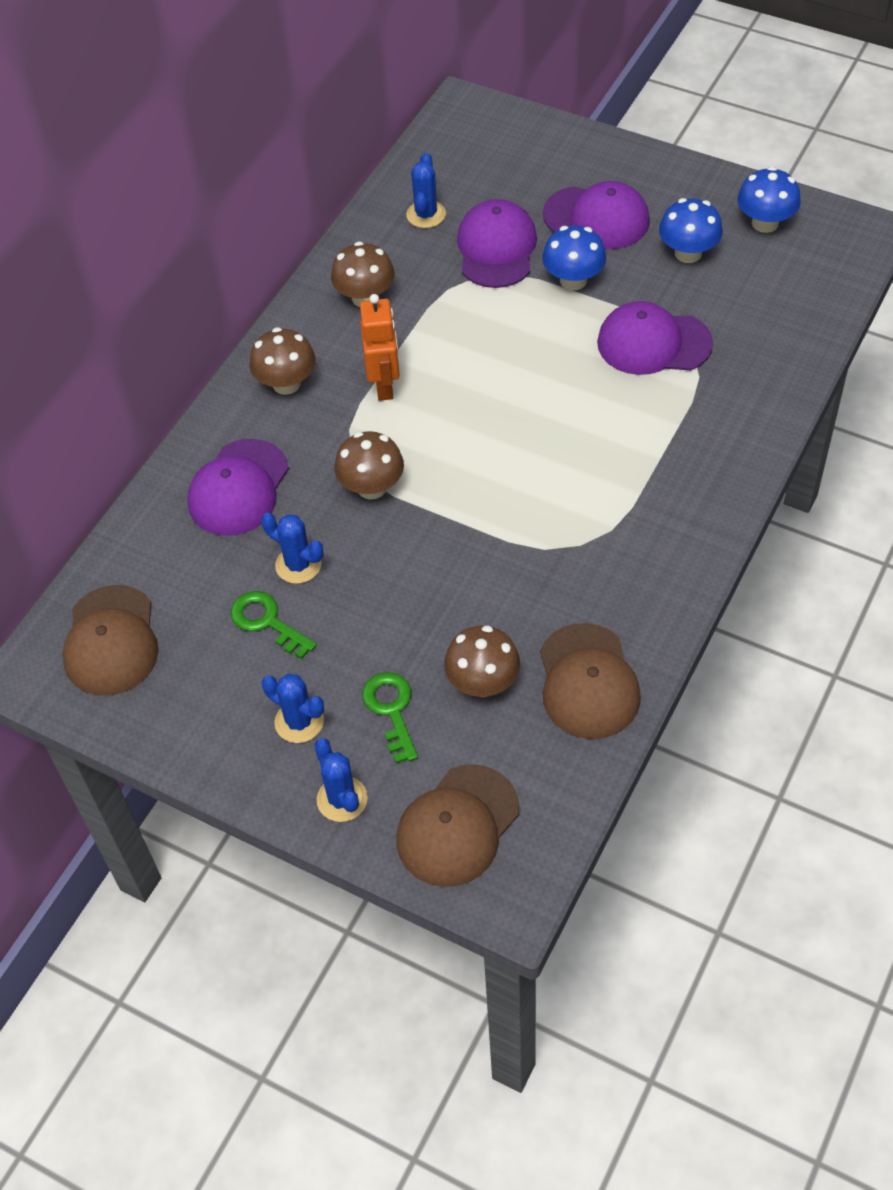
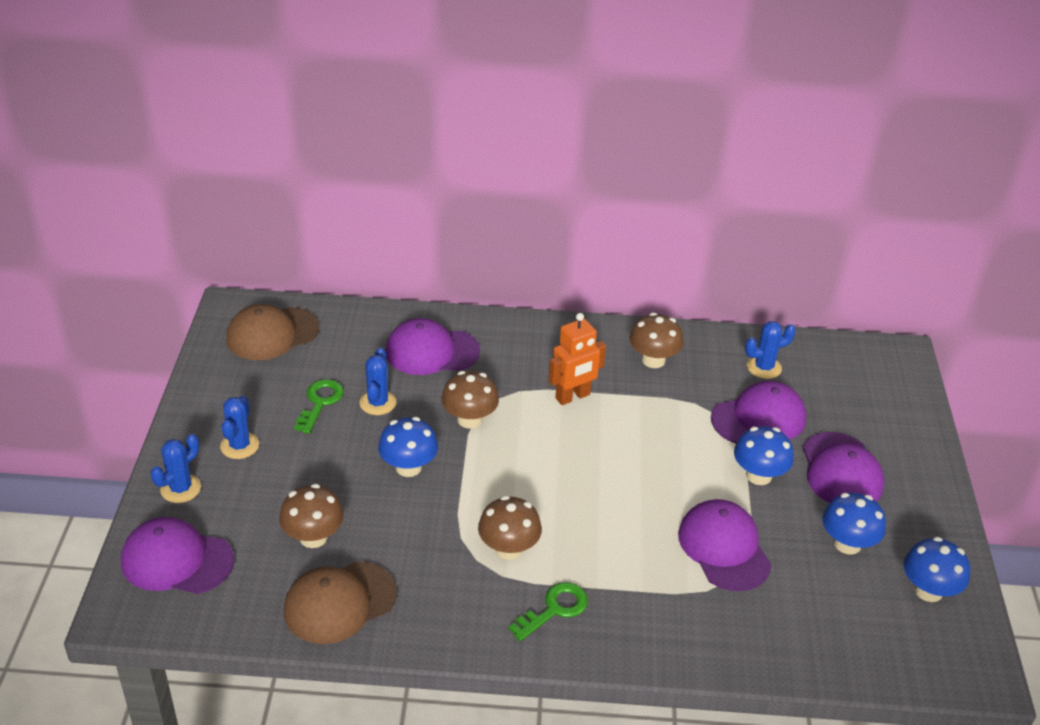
camera: 60 degrees right, 15 degrees down
brown mushroom [249,327,316,395] -> brown mushroom moved to [478,496,542,560]
green key [362,672,418,764] -> green key moved to [509,582,588,641]
brown cap [396,764,519,887] -> purple cap [121,517,234,594]
none -> blue mushroom [378,417,438,477]

